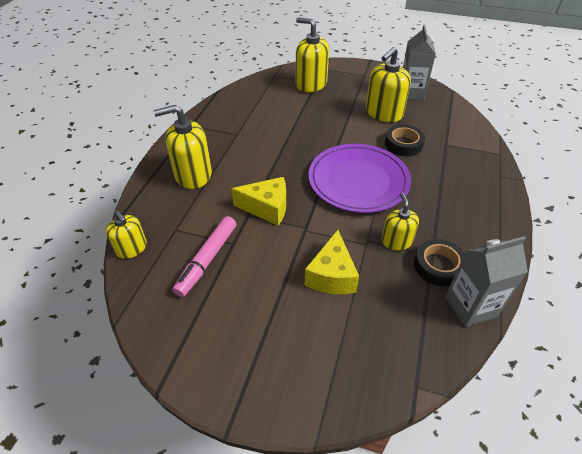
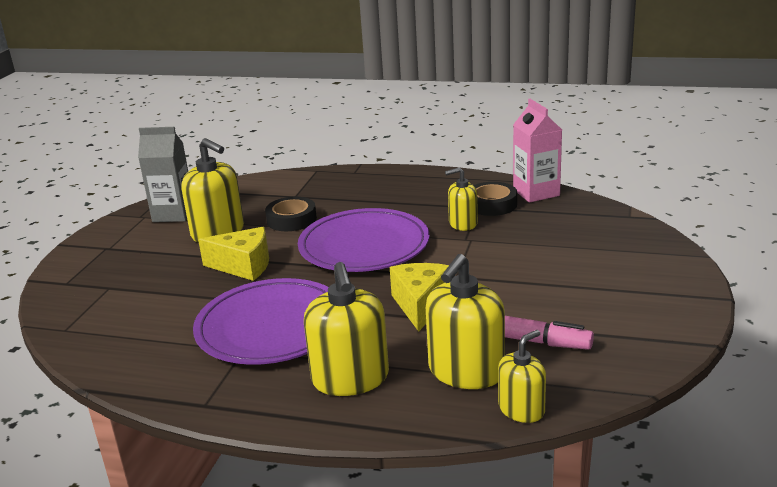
camera: 90 degrees left, 20 degrees down
yellow soap dispenser [296,17,329,93] -> yellow soap dispenser moved to [426,254,505,389]
yellow cheese [305,230,359,294] -> yellow cheese moved to [198,227,269,281]
grey carton [445,236,528,327] -> pink carton [513,99,562,203]
none -> purple plate [193,278,329,365]

